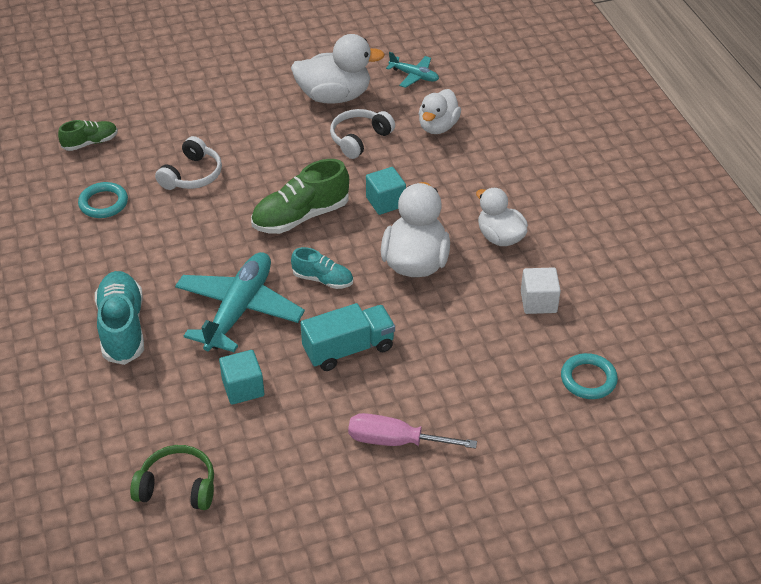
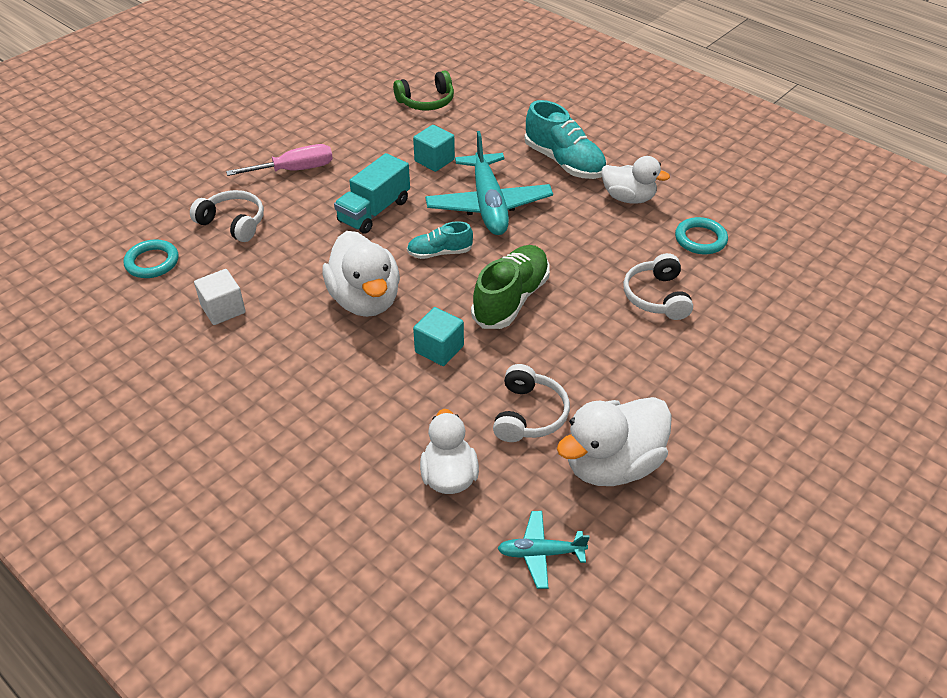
camera: 150 degrees right, 0 degrees up
green shoe [58,120,118,151] -> none
white duck [476,188,528,246] -> white duck moved to [602,156,670,204]
none -> white headphones [190,190,264,242]

